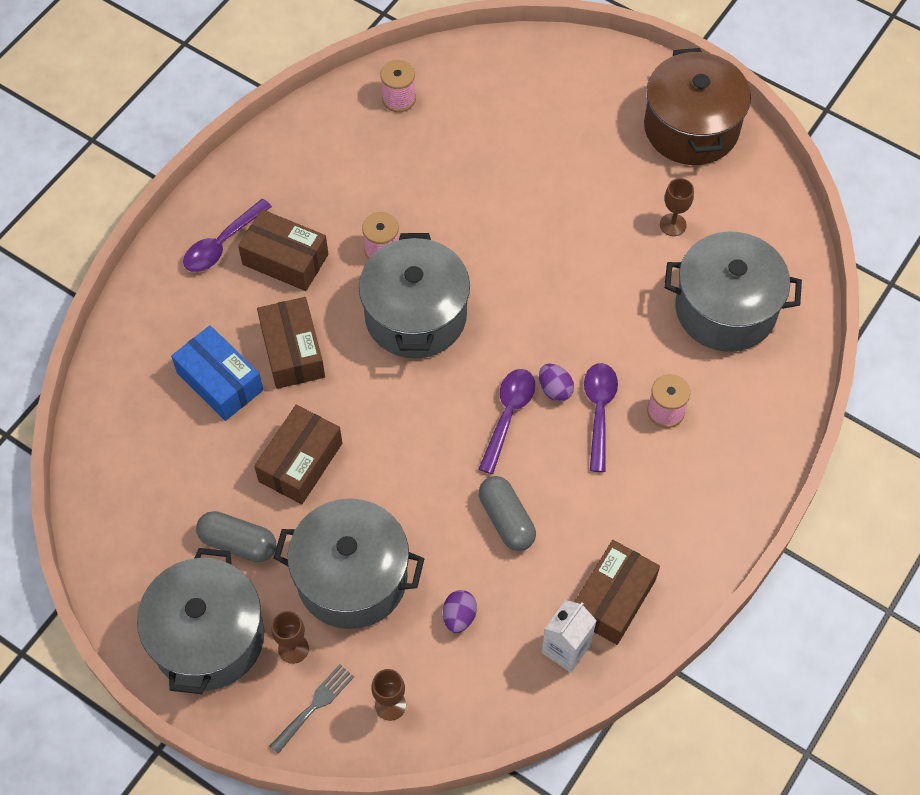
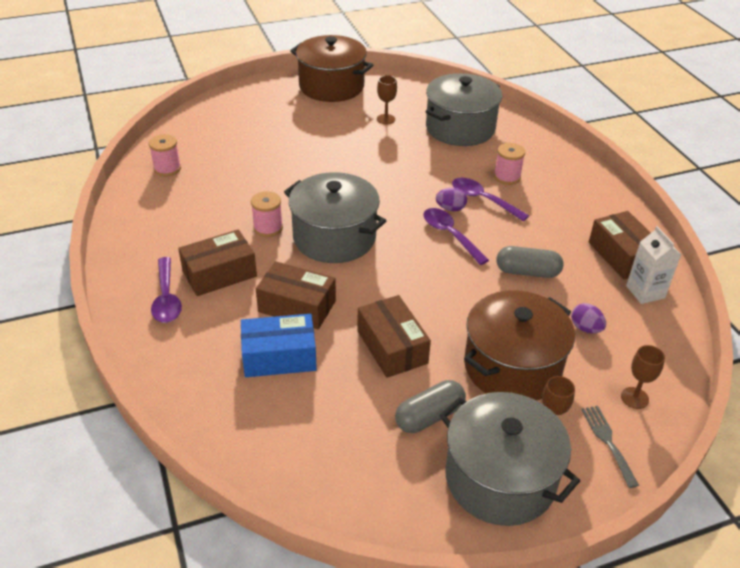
camera: 55 degrees left, 20 degrees down
grey pot [273,498,424,629] -> brown pot [464,290,575,401]

